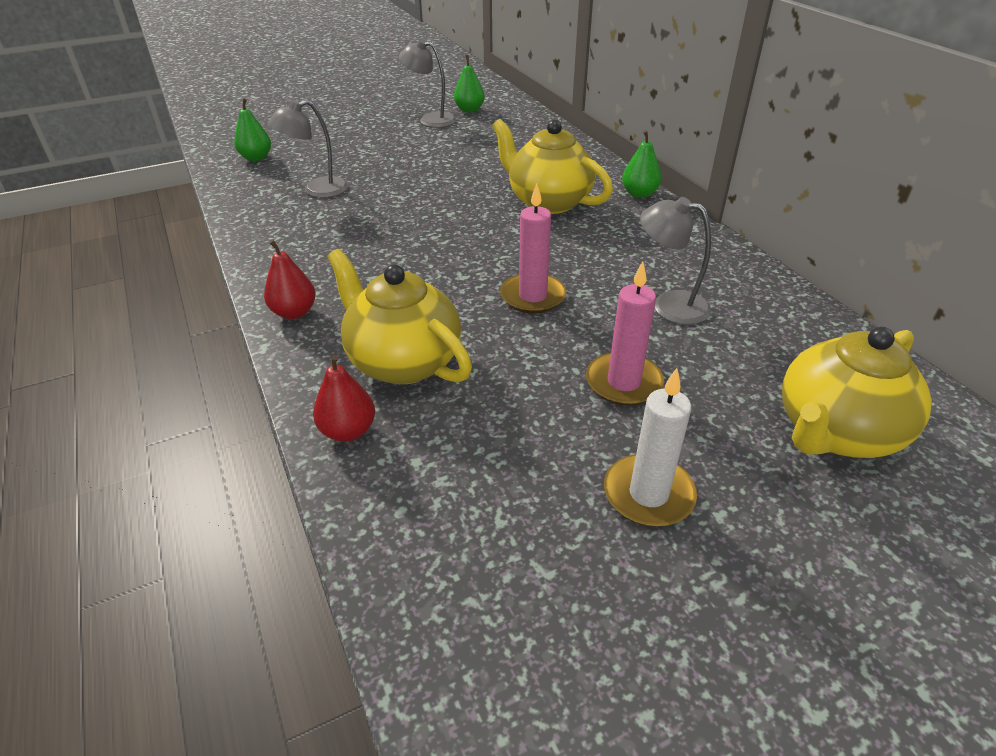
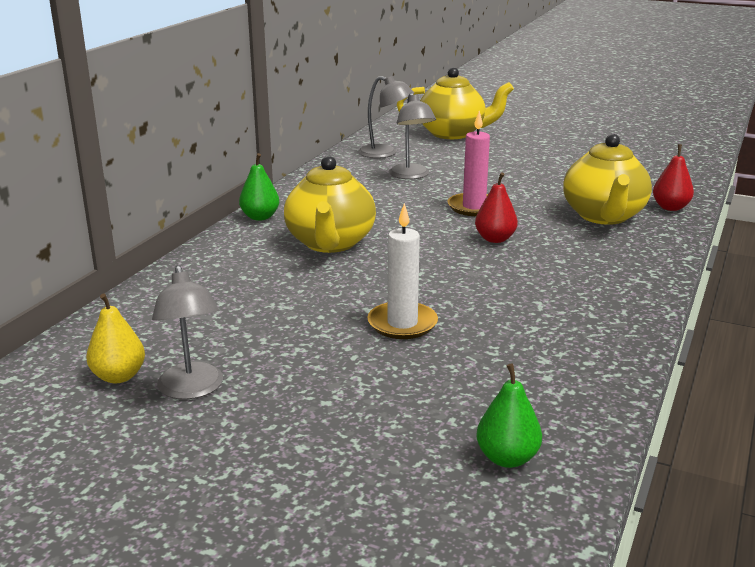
camera: 130 degrees left, 15 degrees down
red pear [264,240,316,319] -> red pear moved to [475,172,518,243]
grey lamp [267,100,348,198] -> grey lamp moved to [358,76,414,158]
green pear [454,55,485,113] -> yellow pear [86,294,145,383]
pink candle [586,262,664,406] -> none
white candle [604,368,697,527] -> white candle moved to [367,203,438,339]

